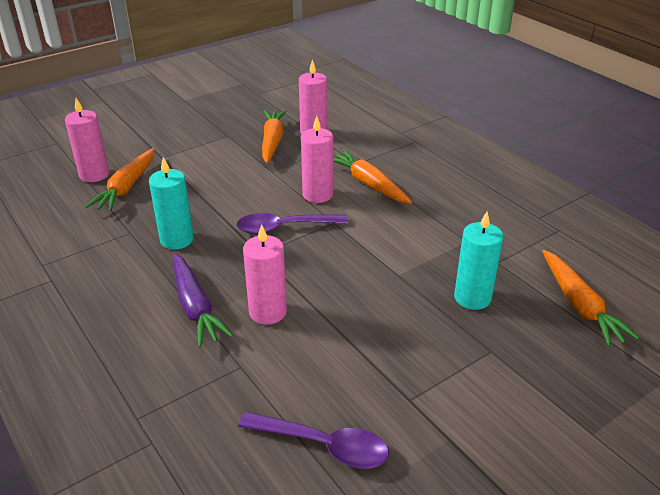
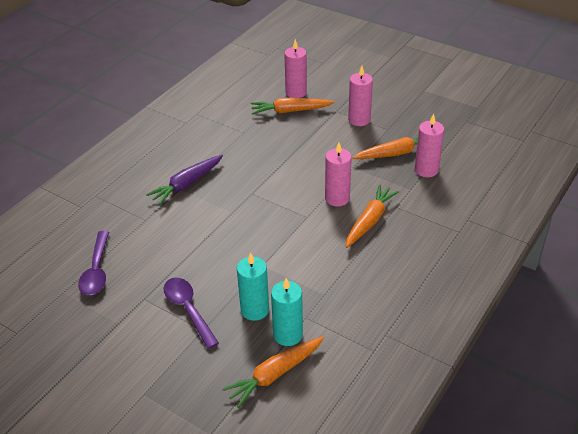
camera: 70 degrees right, 5 degrees up
turquoise candle [149,157,194,250] -> turquoise candle moved to [271,278,303,346]
purple spoon [236,213,348,234] -> purple spoon moved to [164,278,219,349]
pink candle [243,224,287,325] -> pink candle moved to [348,66,373,126]

